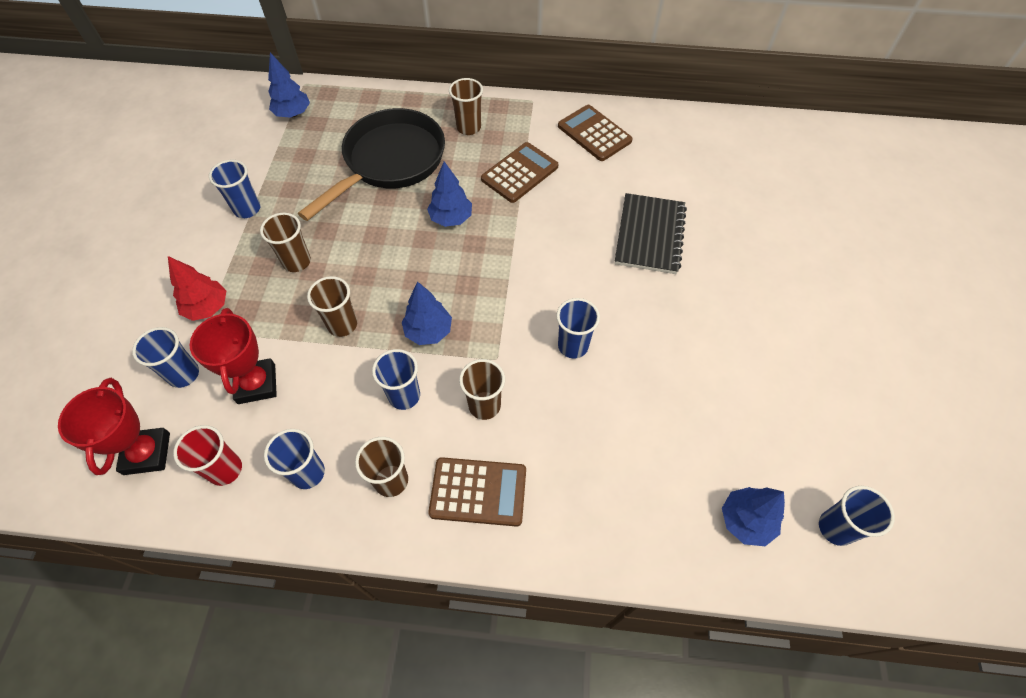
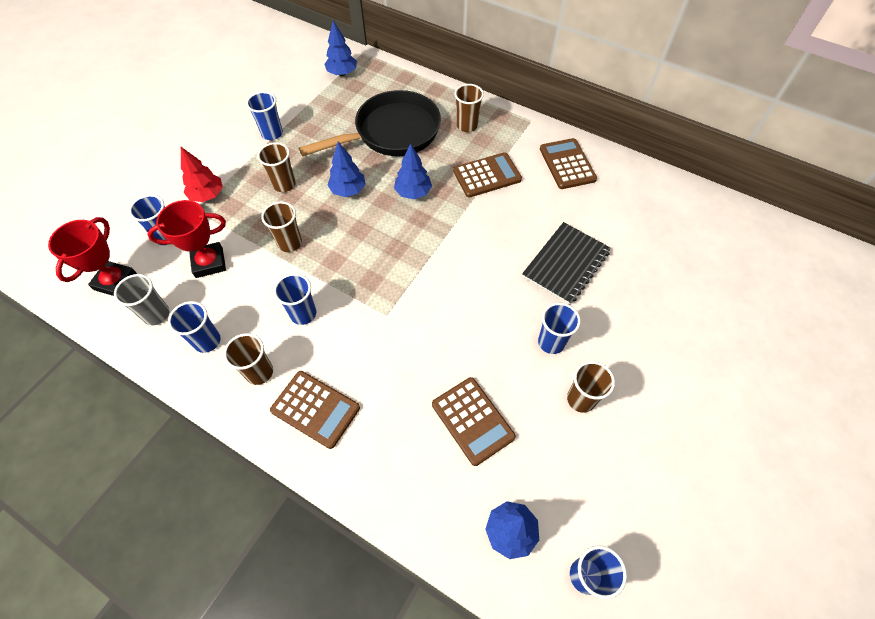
camera: 25 degrees right, 0 degrees up
red cup [173,425,242,486] -> grey cup [114,274,169,325]
red trophy [190,308,277,404] -> red trophy turned 60 degrees clockwise [147,200,226,278]
blue tree [402,281,452,345] -> blue tree moved to [327,142,366,197]
brown cup [459,359,505,420] -> brown cup moved to [567,361,615,413]
blue cup [556,298,600,359] -> blue cup moved to [538,303,581,354]
none -> brown calculator [432,377,516,466]

